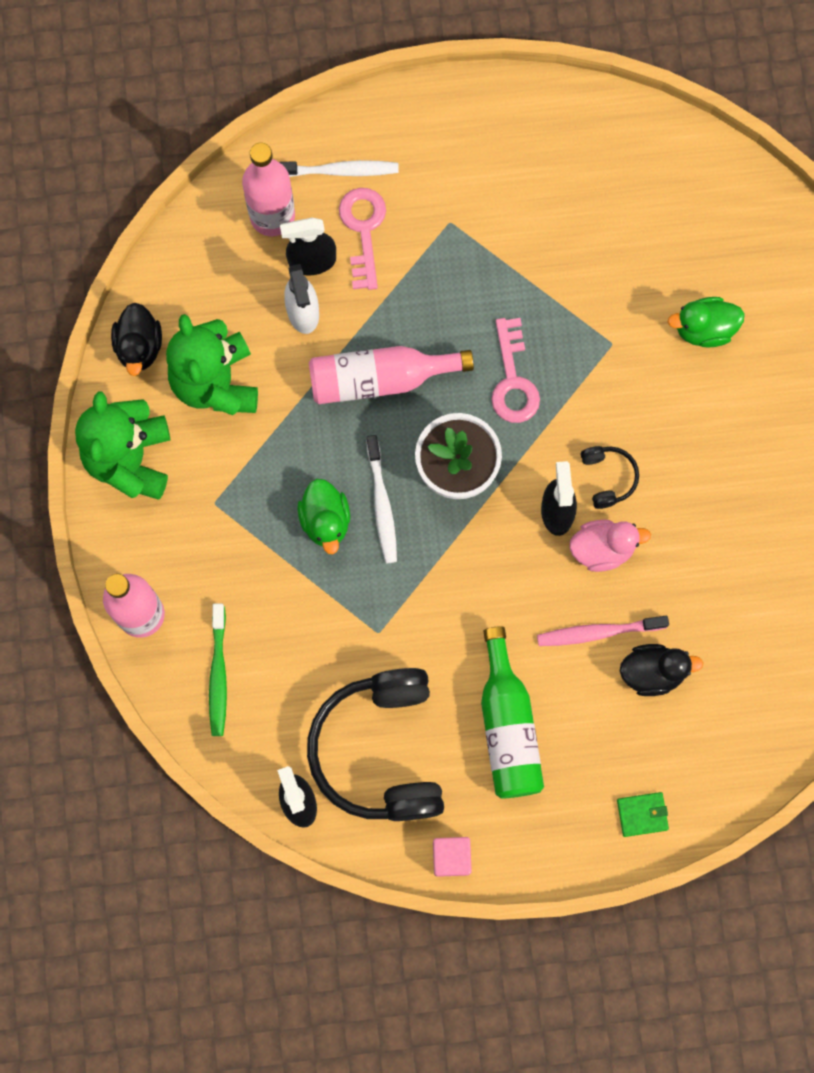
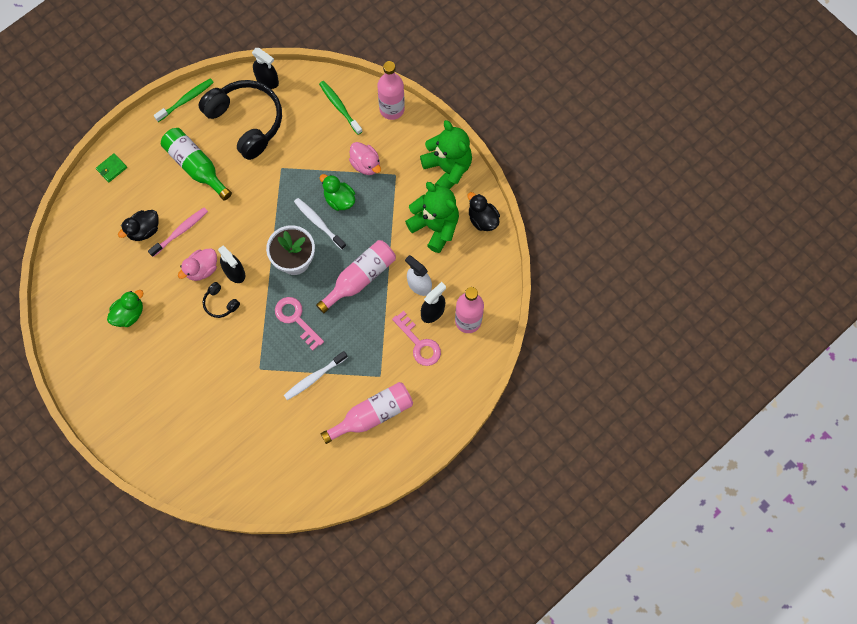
camera: 145 degrees right, 5 degrees down
white toothbrush [279,160,399,177] -> white toothbrush moved to [284,351,348,400]
pink cube [433,837,472,877] -> green toothbrush [154,78,214,122]
green duck [668,297,745,348] -> green duck moved to [107,290,144,327]
none -> pink bottle [320,382,413,444]
none -> pink duck [349,142,381,175]

